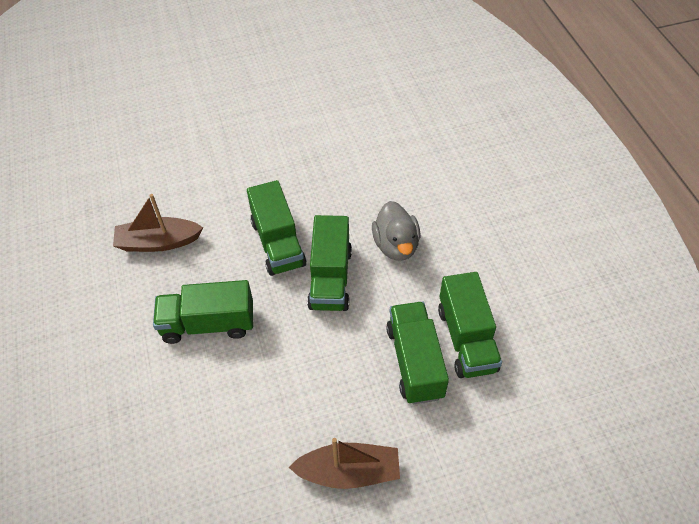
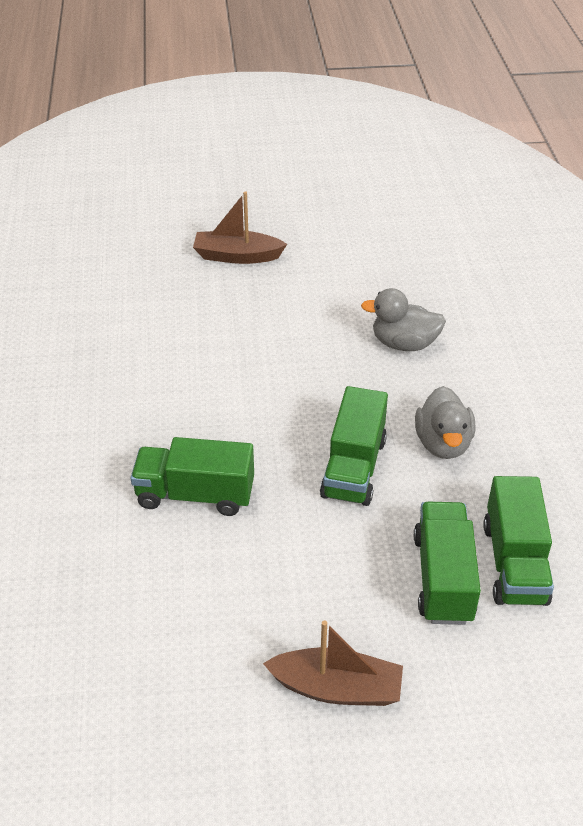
camera: 10 degrees right, 10 degrees down
brown boat [113,194,203,252] -> brown boat moved to [193,191,287,264]
green truck [247,180,306,276] -> none
none -> grey duck [361,288,446,351]

